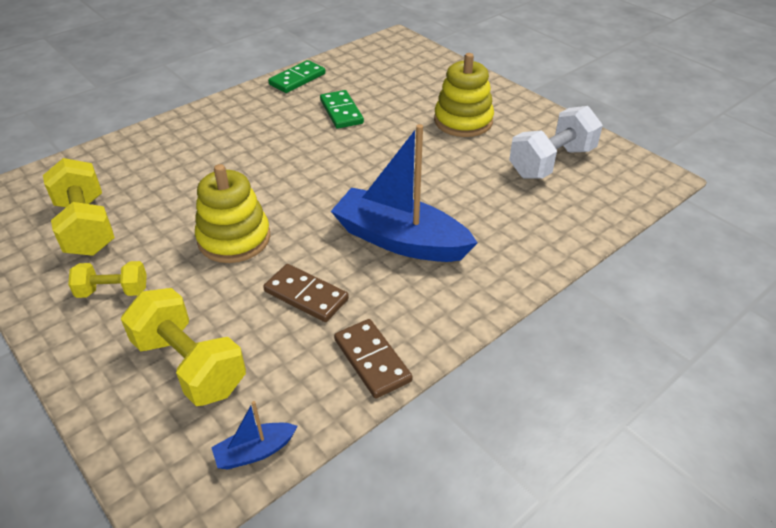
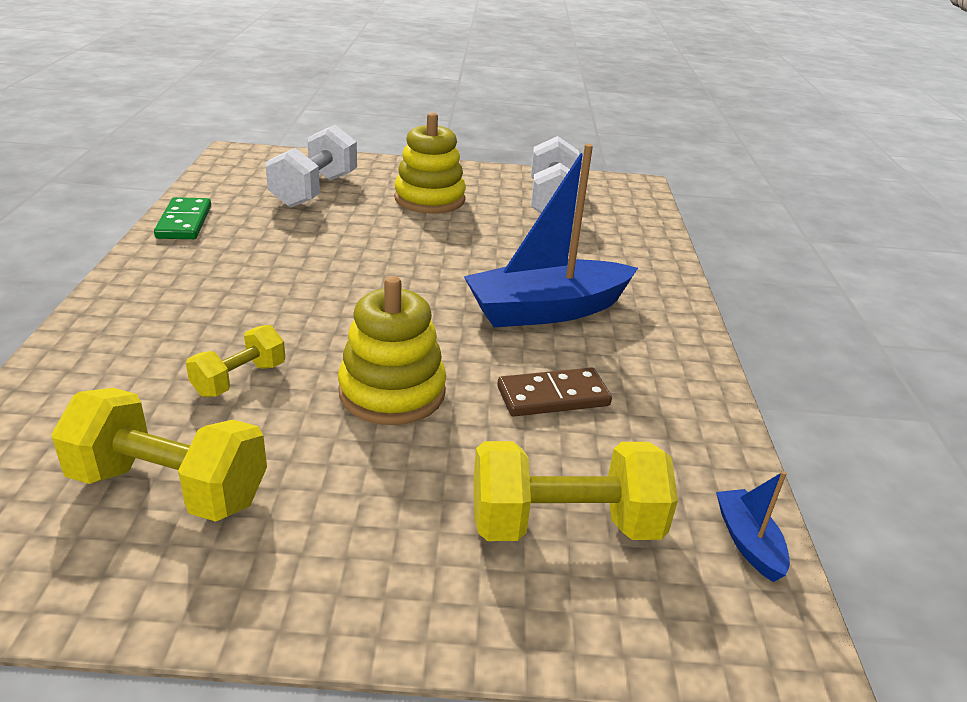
camera: 50 degrees left, 10 degrees down
yellow dumbbell [68,261,147,298] -> yellow dumbbell moved to [186,325,285,397]
blue boat [211,401,297,470] -> blue boat turned 150 degrees clockwise [716,471,790,582]
green domino [320,90,364,129] -> none
brown domino [334,319,413,399] -> none
none -> white dumbbell [265,125,357,208]

